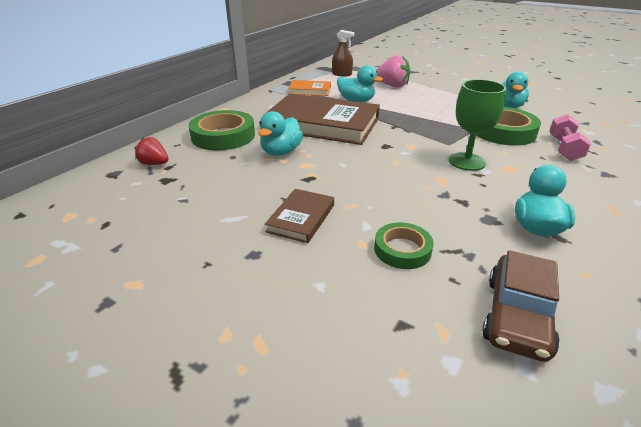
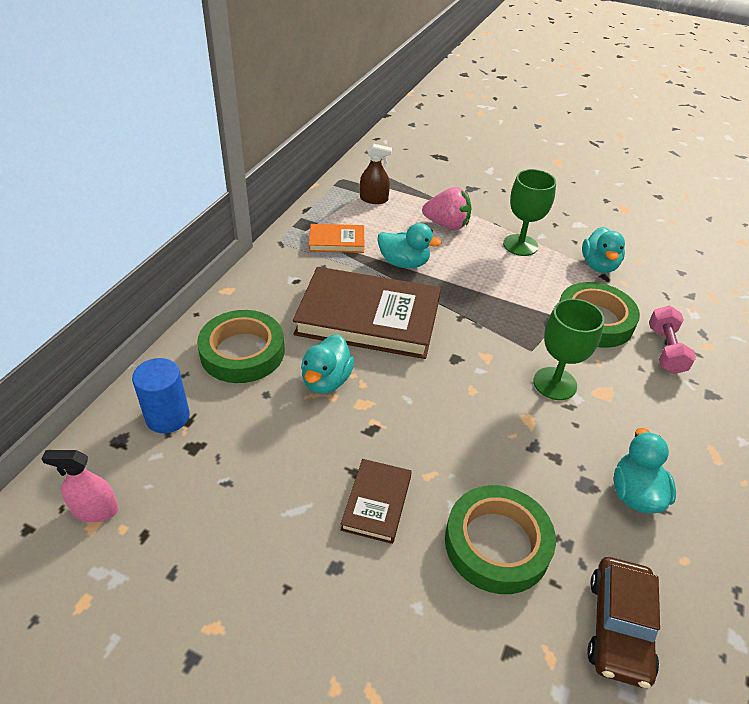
camera: 10 degrees left, 10 degrees up
red strawberry [135,137,168,165] -> blue cylinder [132,358,190,433]
green tape [374,222,434,269] -> green tape [445,485,556,594], size x1.69
none -> pink spray bottle [42,450,119,522]
none -> green goblet [503,169,556,256]

